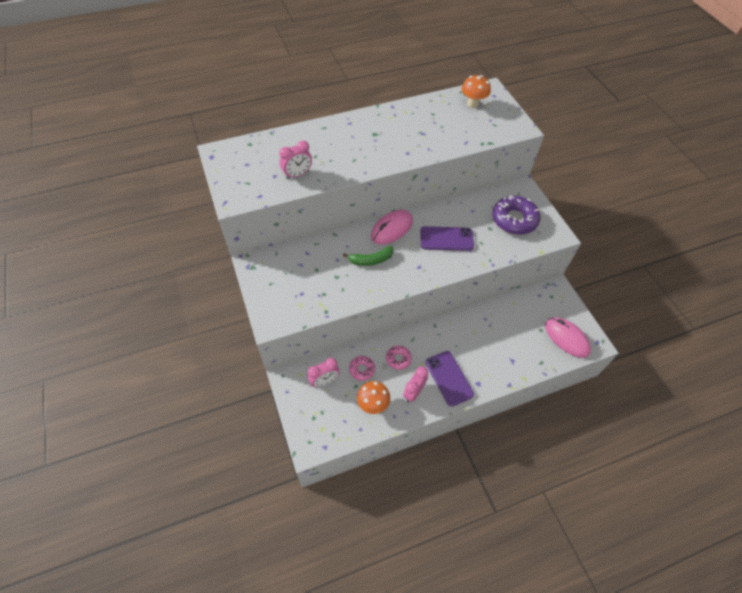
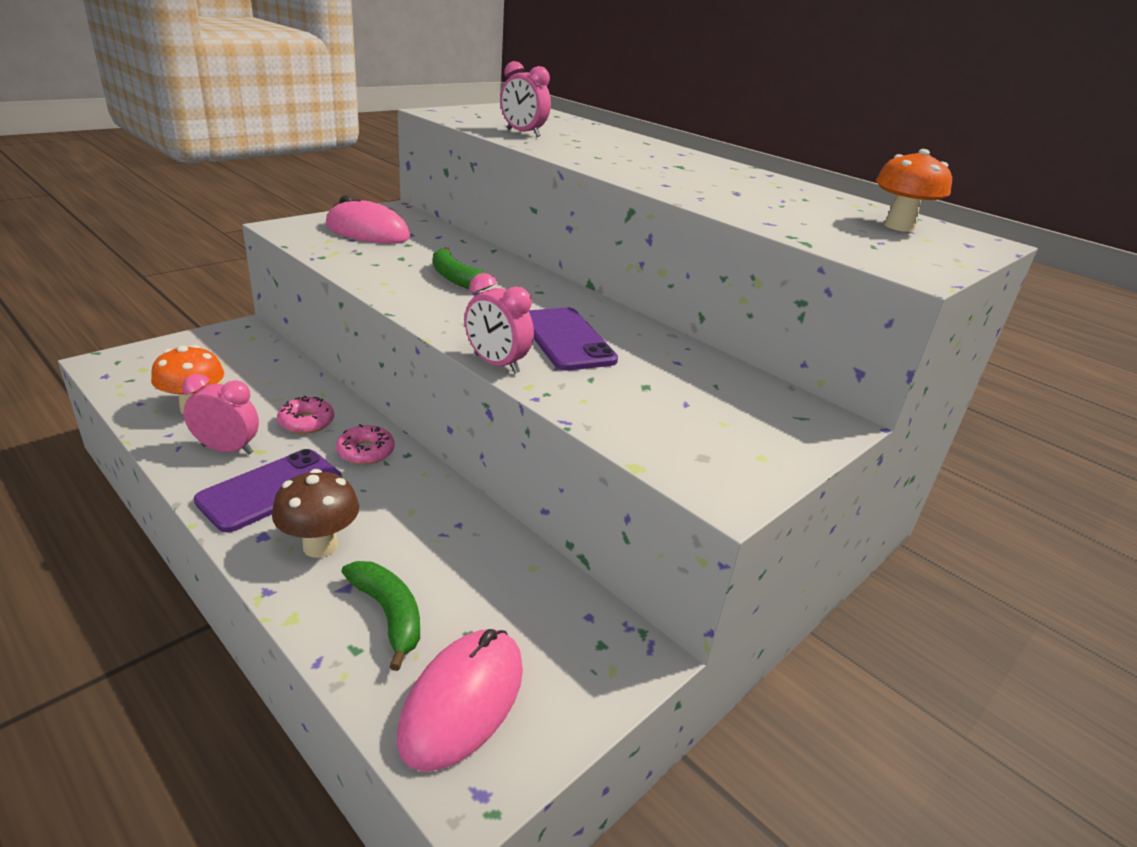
camera: 65 degrees right, 25 degrees down
pink clock [307,358,340,387] -> pink clock moved to [465,273,534,374]
pink donut [349,356,375,381] -> pink donut moved to [336,424,394,465]
pink mouse [371,210,413,244] -> pink mouse moved to [326,196,410,243]
purple donut [492,196,541,235] -> none
none -> brown mushroom [272,469,359,558]
none -> green banana [341,561,420,671]

